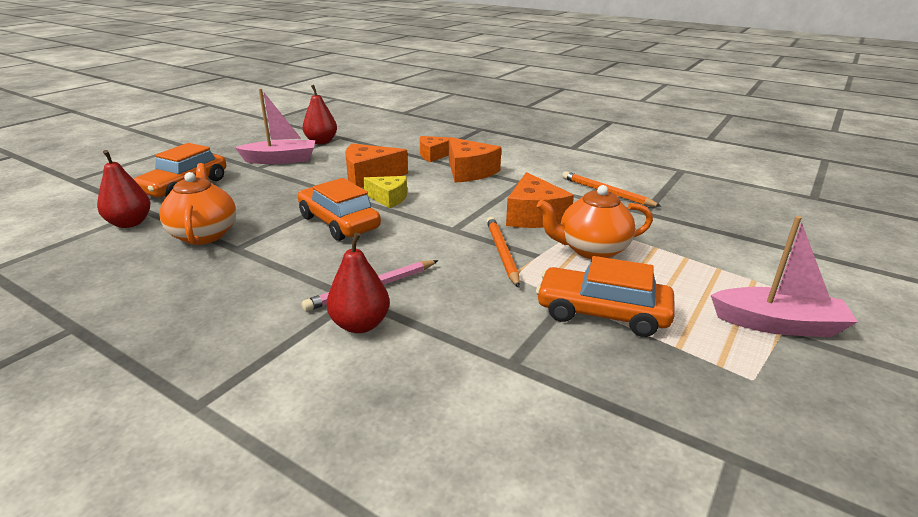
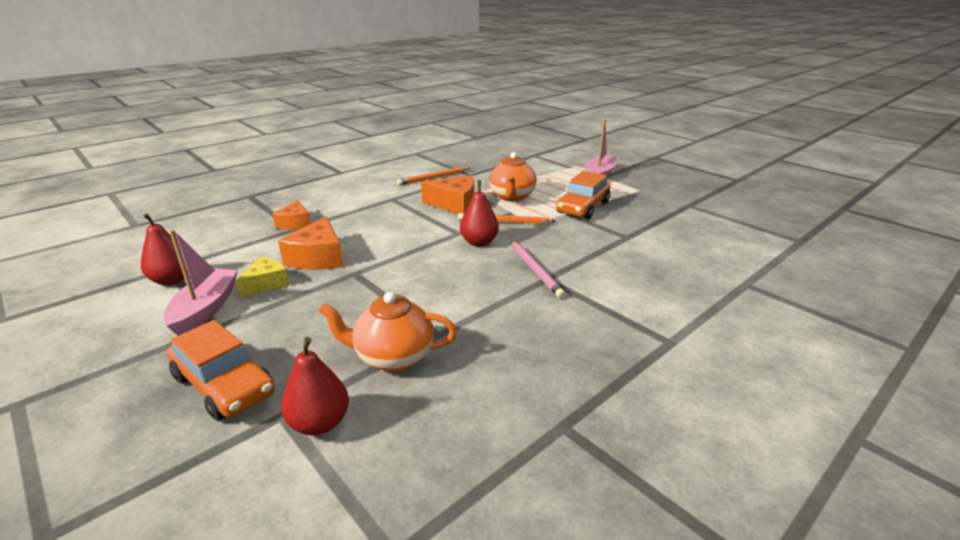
camera: 75 degrees left, 0 degrees up
orange car [298,178,381,241] -> none
red pear [327,233,390,333] -> red pear moved to [460,180,499,247]
yellow cheese [363,176,407,208] -> yellow cheese moved to [236,257,289,297]
orange cheese [449,137,501,183] -> none

